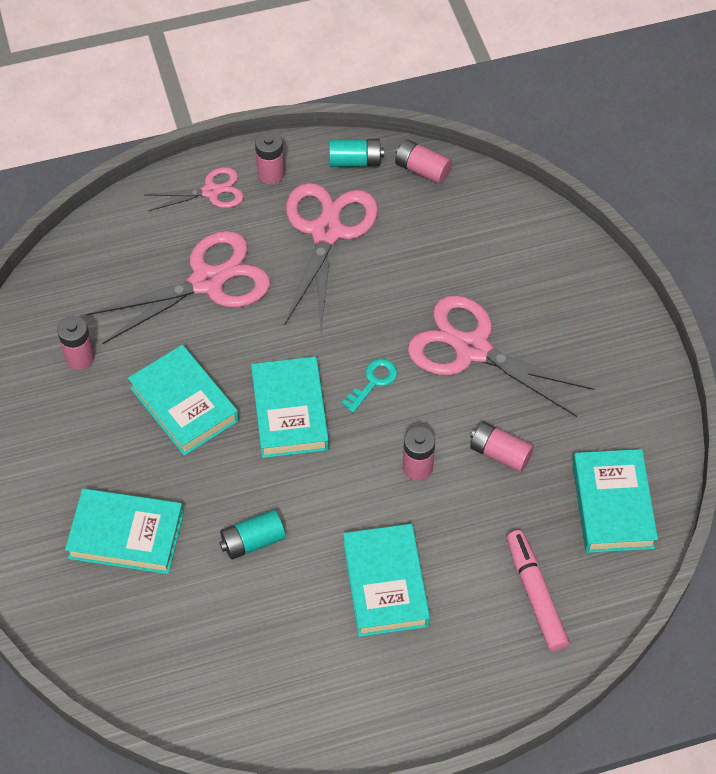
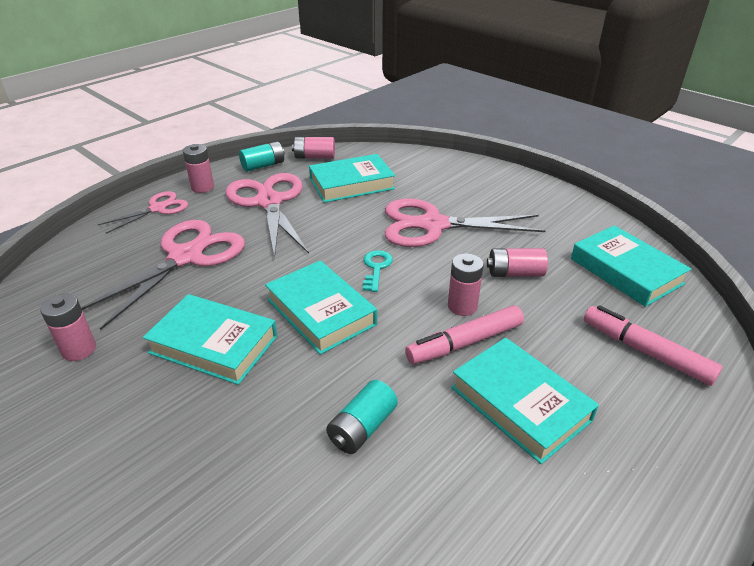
camera: 30 degrees left, 20 degrees down
turquoise book [65,489,184,574] -> turquoise book moved to [309,154,395,203]
none -> pink marker [405,305,524,364]

